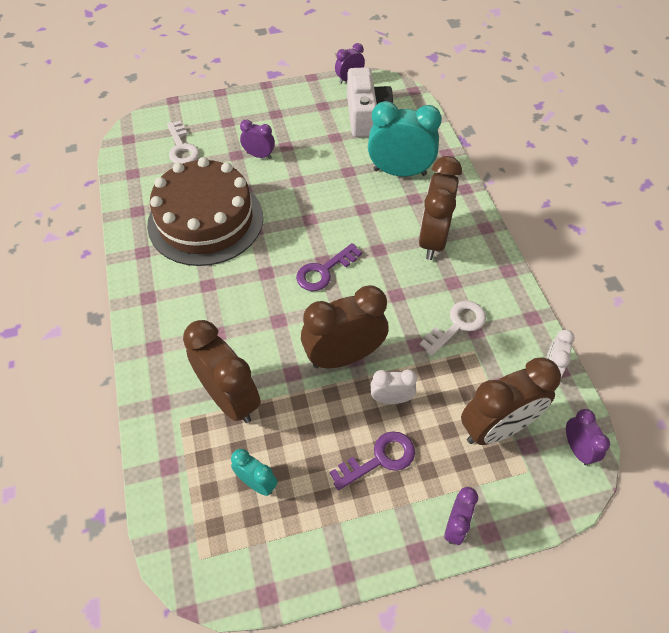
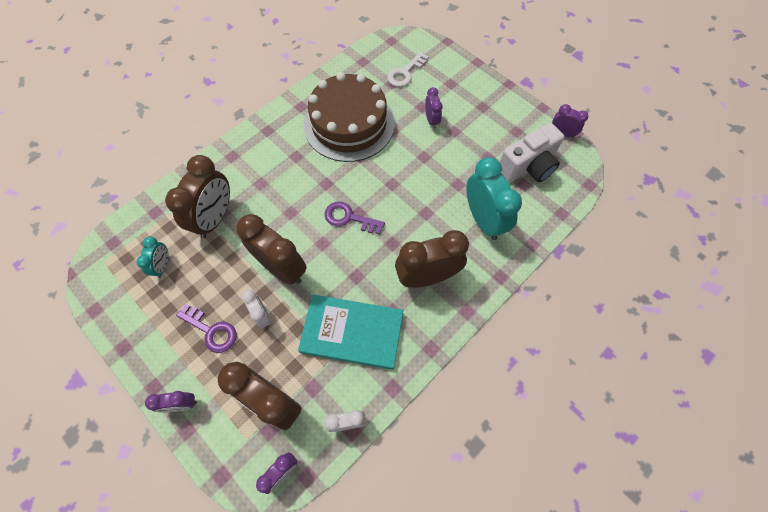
camera: 60 degrees right, 10 degrees up
white key [420,301,486,356] -> turquoise book [298,294,403,370]

